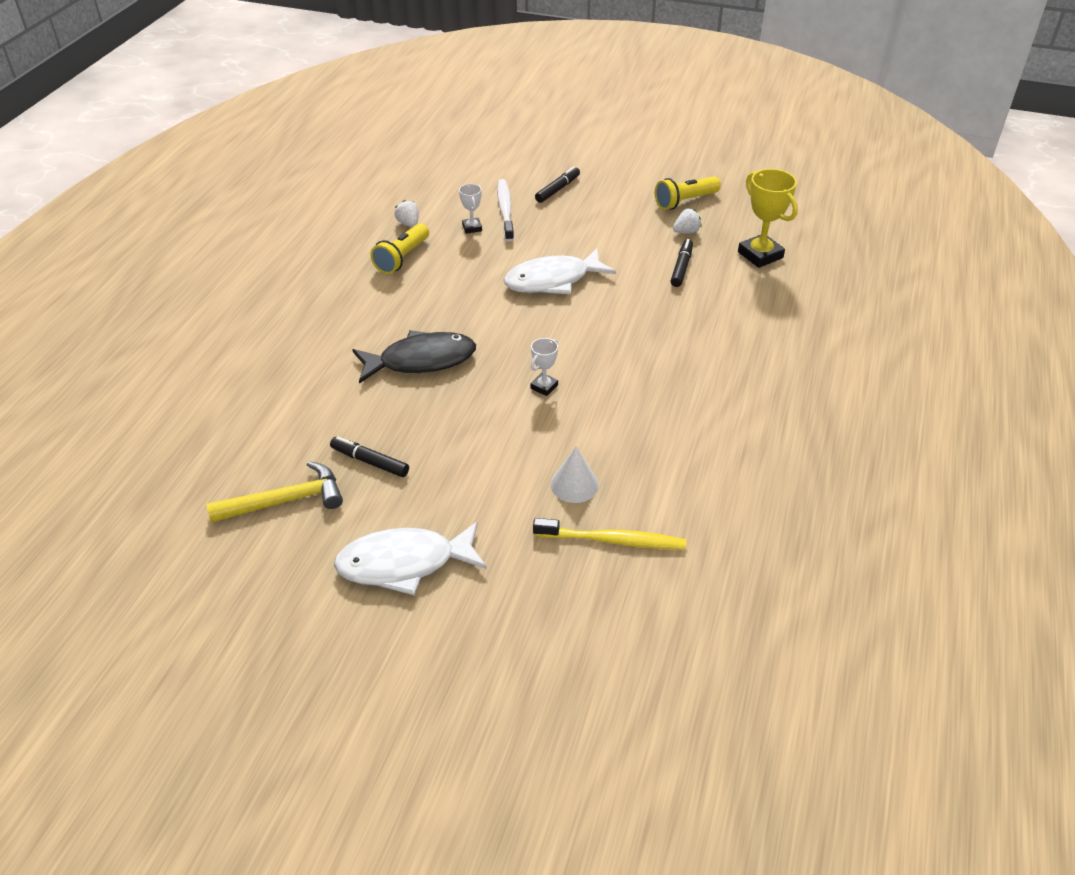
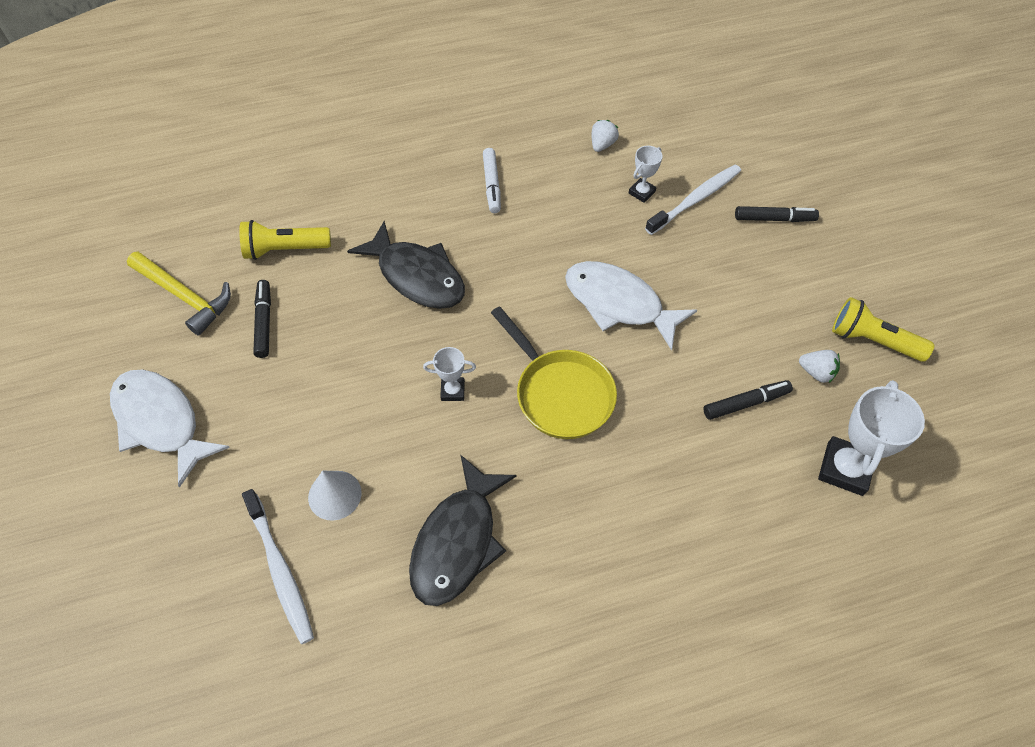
camera: 55 degrees right, 15 degrees up
yellow flashlight [370,223,429,274] -> yellow flashlight moved to [239,220,331,260]
yellow toothbrush [533,518,686,550] -> white toothbrush [242,489,314,644]
yellow trophy [738,169,798,268] -> white trophy [818,380,925,496]
none -> black fish [409,454,517,606]
none -> white marker [483,148,501,213]
none -> yellow pan [491,306,617,439]

